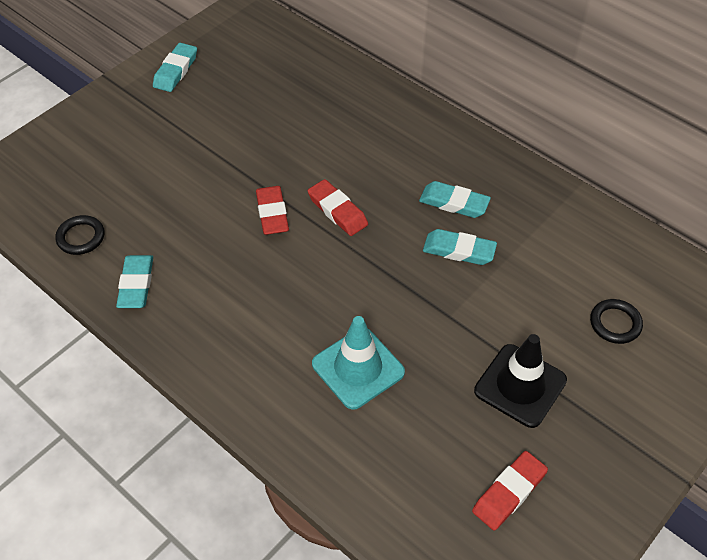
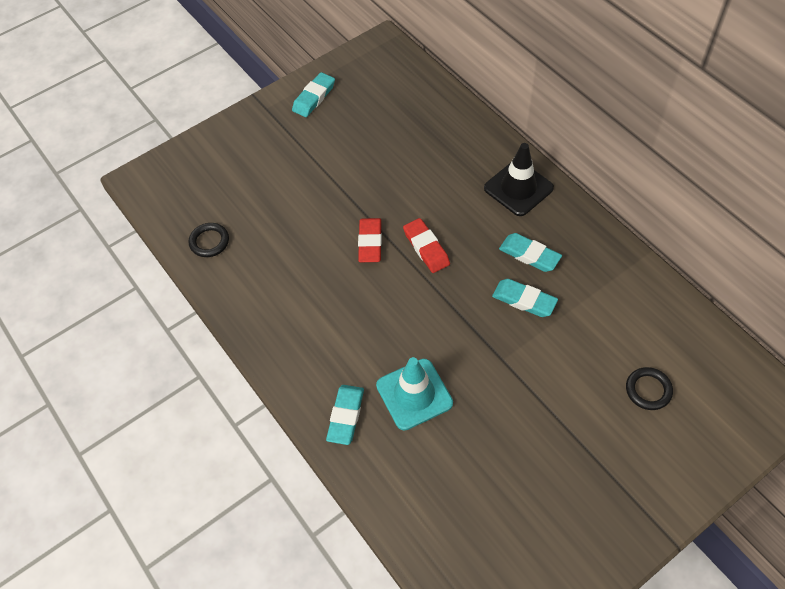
camera: 15 degrees right, 5 degrees up
turquoise eraser [116,255,153,308] -> turquoise eraser moved to [326,385,364,445]
red eraser [472,451,548,530] -> none
black traffic cone [474,334,567,428] -> black traffic cone moved to [484,143,554,216]

